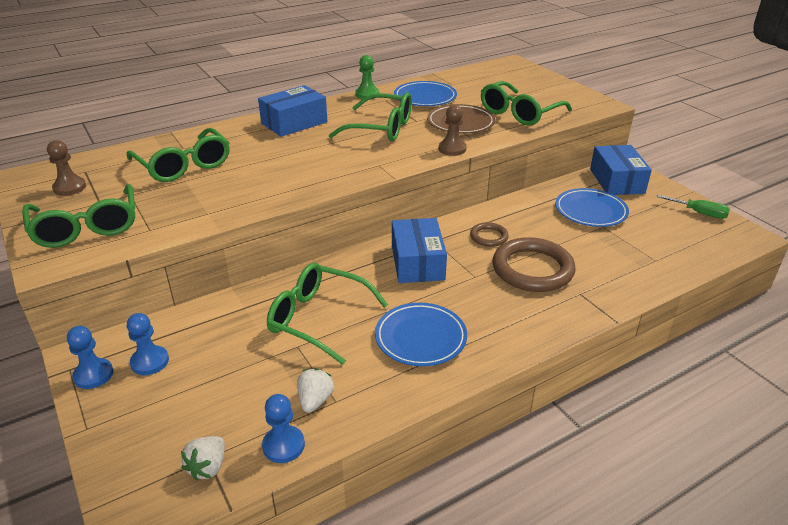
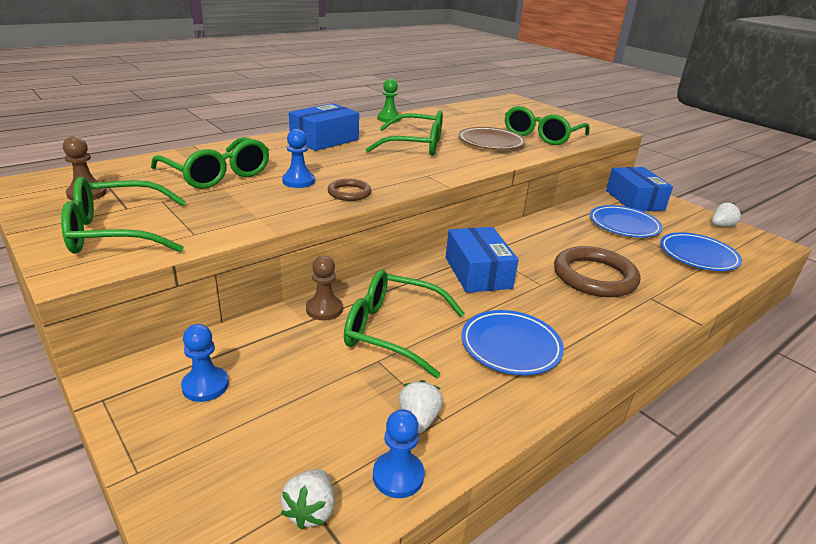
camera: 10 degrees left, 5 degrees down
green glasses [22,184,135,248] -> green glasses turned 105 degrees clockwise [61,177,186,254]
blue pawn [67,326,113,389] -> blue pawn moved to [282,129,315,188]
blue plate [394,81,457,106] -> blue plate moved to [660,232,742,271]
brown pawn [439,105,467,156] -> brown pawn moved to [306,256,343,320]
brown ring [470,222,509,247] -> brown ring moved to [328,179,371,201]
green screwdriver [657,195,730,219] -> white strawberry [711,203,742,227]

